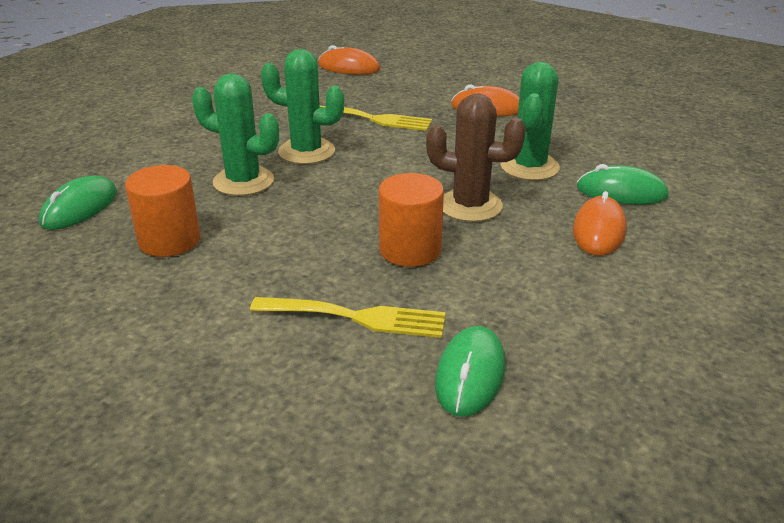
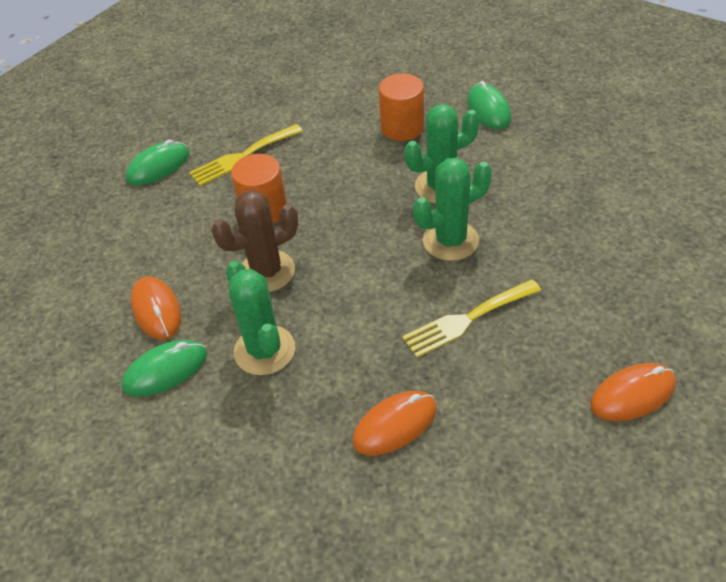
camera: 140 degrees right, 15 degrees up
green mouse [435,326,505,417] -> green mouse turned 75 degrees clockwise [125,140,189,185]

